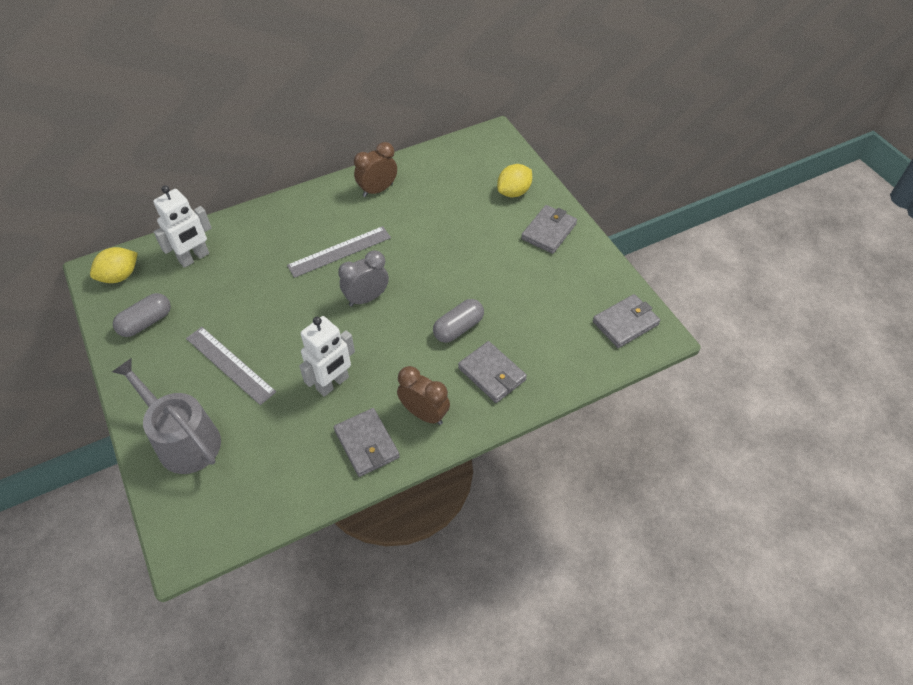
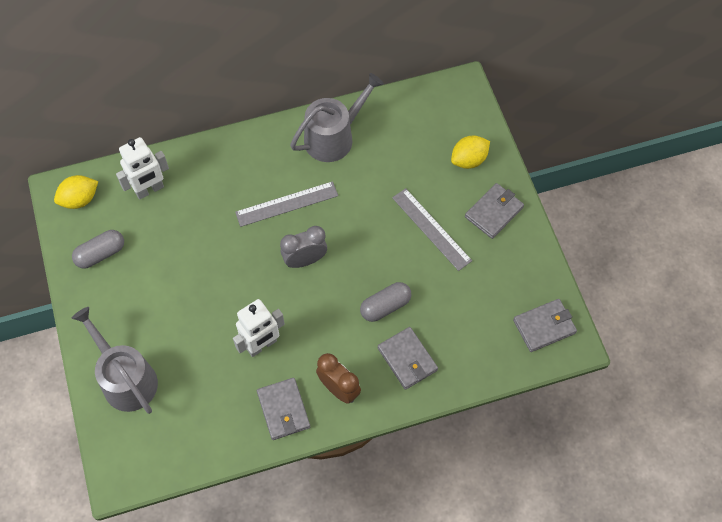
camera: 10 degrees right, 10 degrees up
grey ruler [186,327,276,405] -> grey ruler moved to [392,188,472,271]
brown clock [354,142,397,197] -> grey watering can [290,73,384,162]

